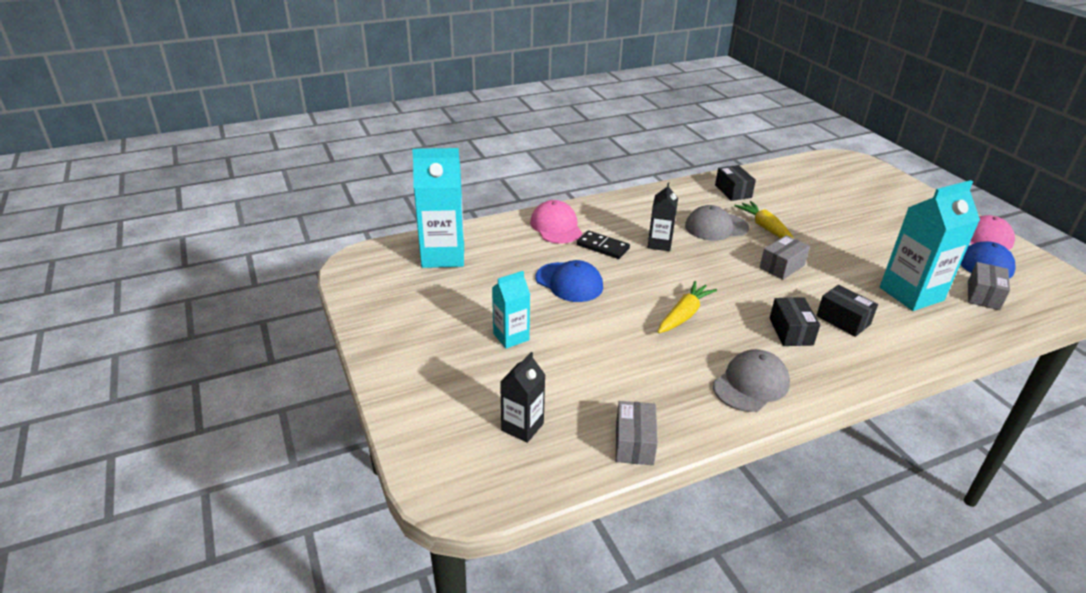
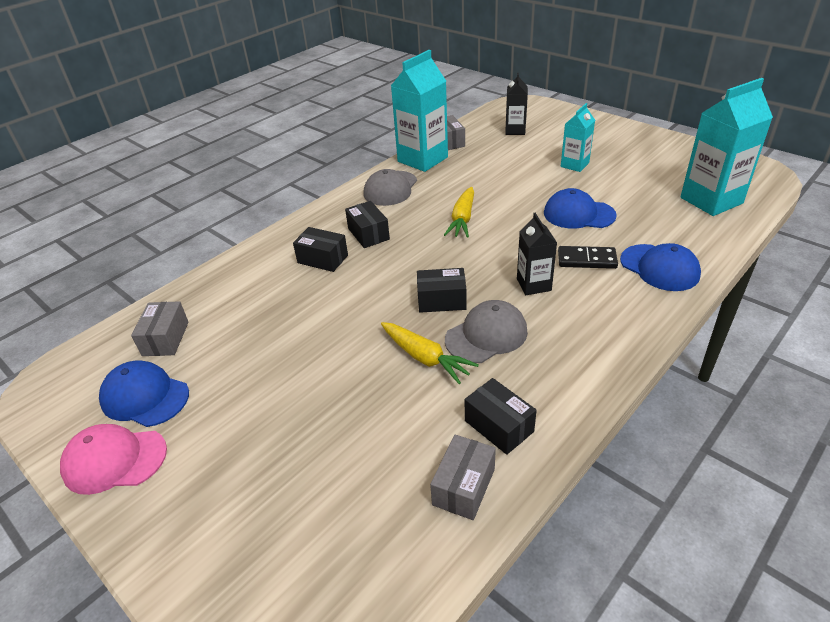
camera: 160 degrees right, 5 degrees up
pink cap [530,200,582,244] -> blue cap [620,243,701,291]
grey box [760,235,810,280] -> grey box moved to [430,435,496,520]
turquoise carton [880,180,980,311] -> turquoise carton moved to [391,50,448,172]
none -> black box [417,268,467,313]

